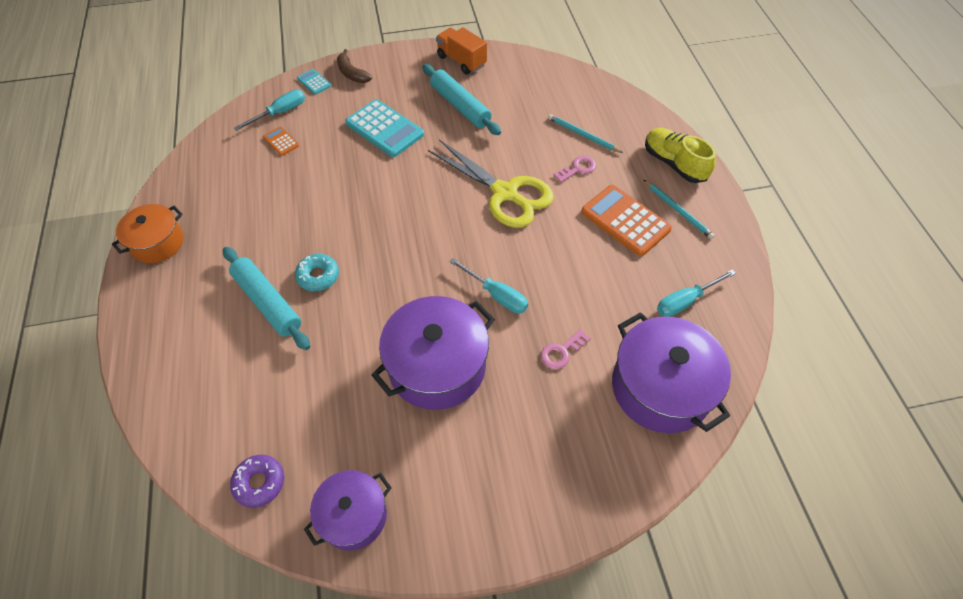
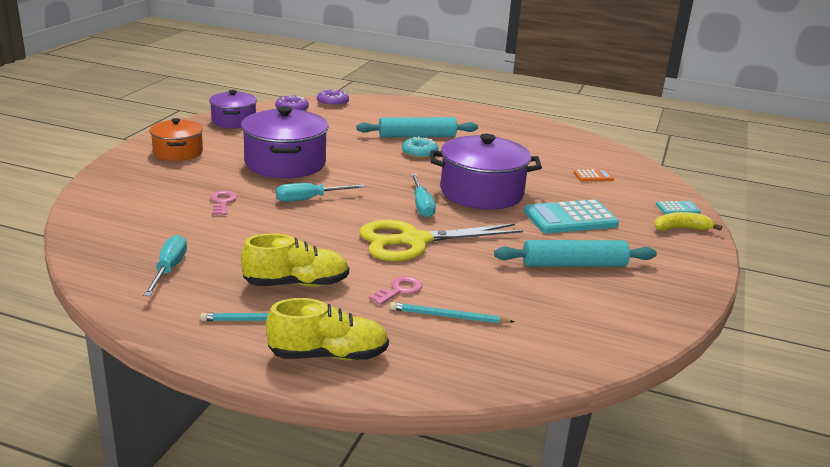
camera: 120 degrees right, 30 degrees down
orange pot [112,204,183,263] -> orange pot moved to [150,118,203,161]
turquoise screwdriver [234,90,305,131] -> turquoise screwdriver moved to [411,174,436,218]
brown banana [337,49,372,83] -> yellow banana [654,212,722,231]
orange truck [436,27,487,75] -> none
turquoise pencil [548,114,623,153] -> turquoise pencil turned 150 degrees counterclockwise [390,302,515,324]
pink key [553,156,596,183] -> pink key turned 135 degrees counterclockwise [369,276,422,305]
orange calculator [581,185,672,256] -> yellow shoe [241,234,349,287]
purple pot [612,312,731,433] -> purple pot moved to [430,134,542,210]
none -> purple donut [317,89,349,107]

